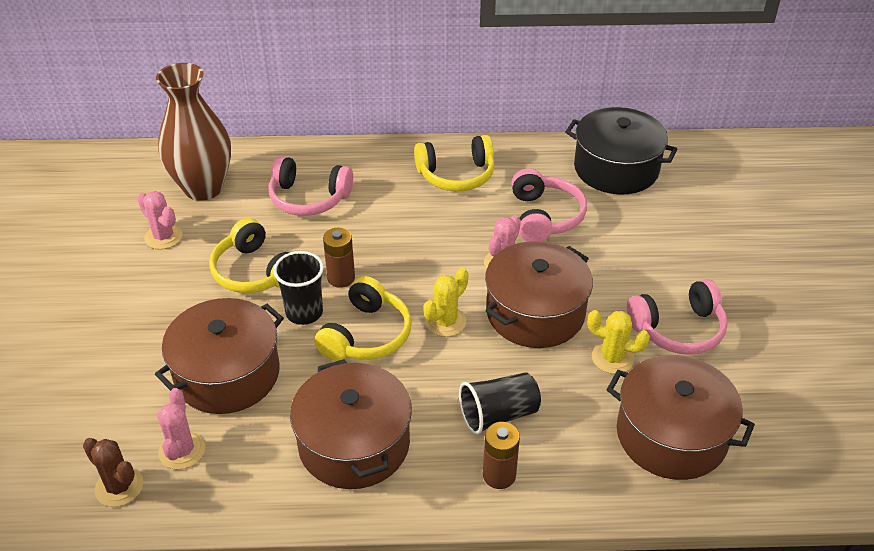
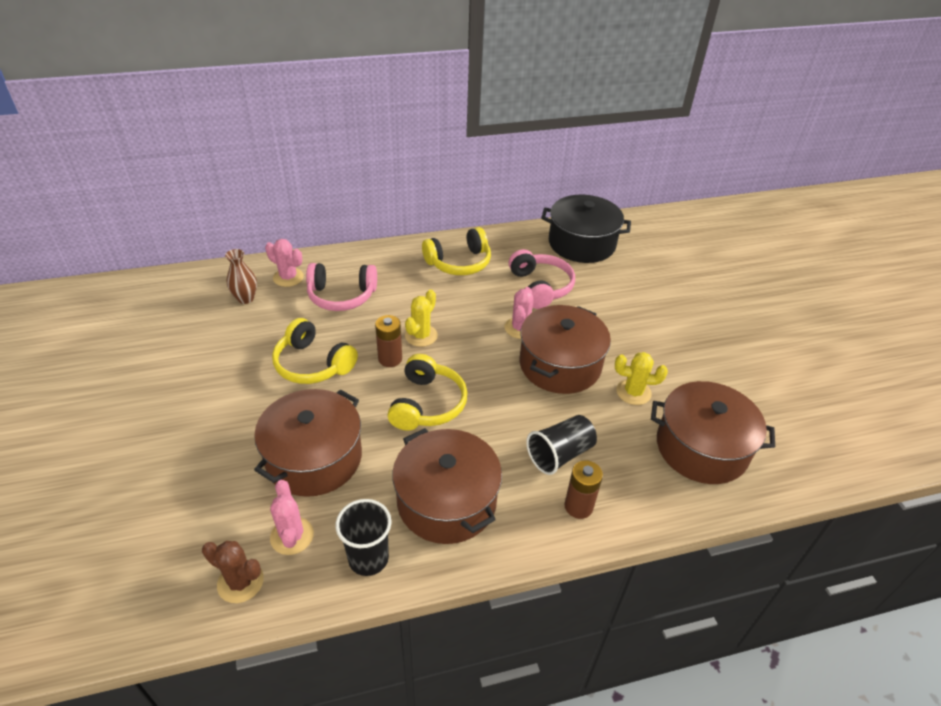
camera: 15 degrees left, 0 degrees up
pink cactus [137,191,183,249] -> pink cactus moved to [265,239,304,287]
brown vase [156,63,231,201] -> brown vase [225,249,257,304], size x0.47
black cup [273,251,324,325] -> black cup moved to [336,499,392,576]
yellow cactus [423,268,468,337] -> yellow cactus moved to [405,290,438,347]
pink headphones [627,279,728,355] -> none

